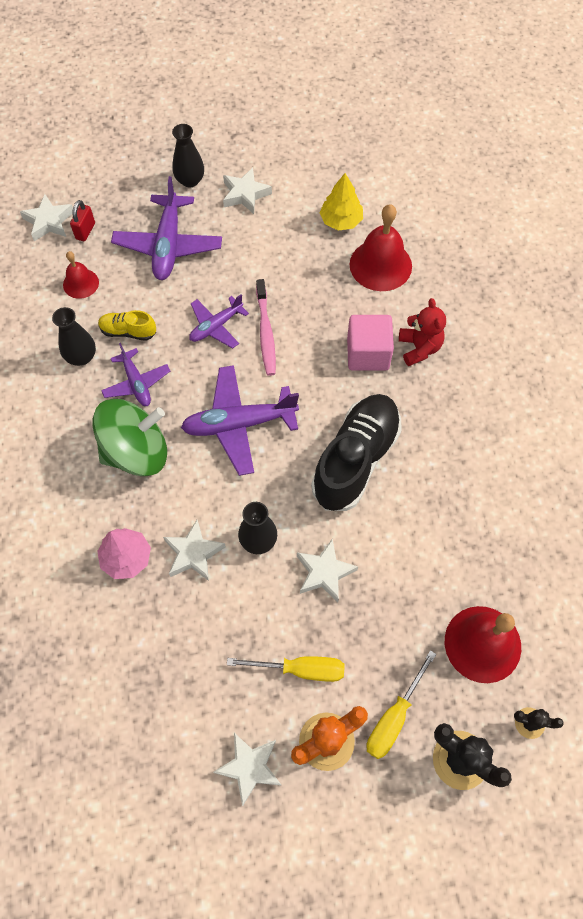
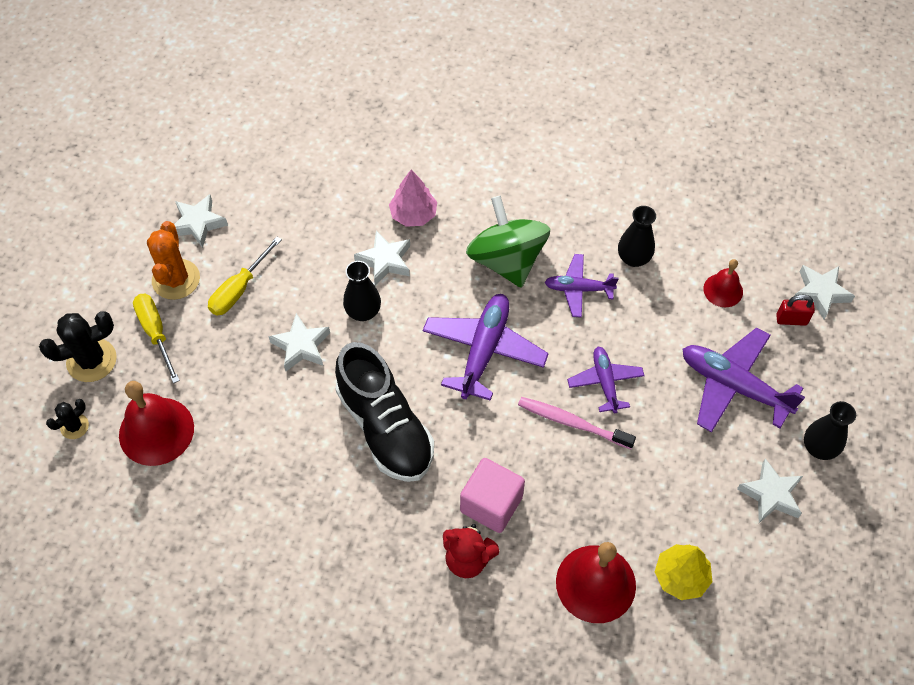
camera: 120 degrees right, 5 degrees down
red padlock [70,200,95,241] -> red padlock turned 45 degrees counterclockwise [776,295,815,326]
green spinning top [93,399,167,476] -> green spinning top turned 150 degrees clockwise [466,196,550,288]
yellow shoe [98,310,156,341] -> none

